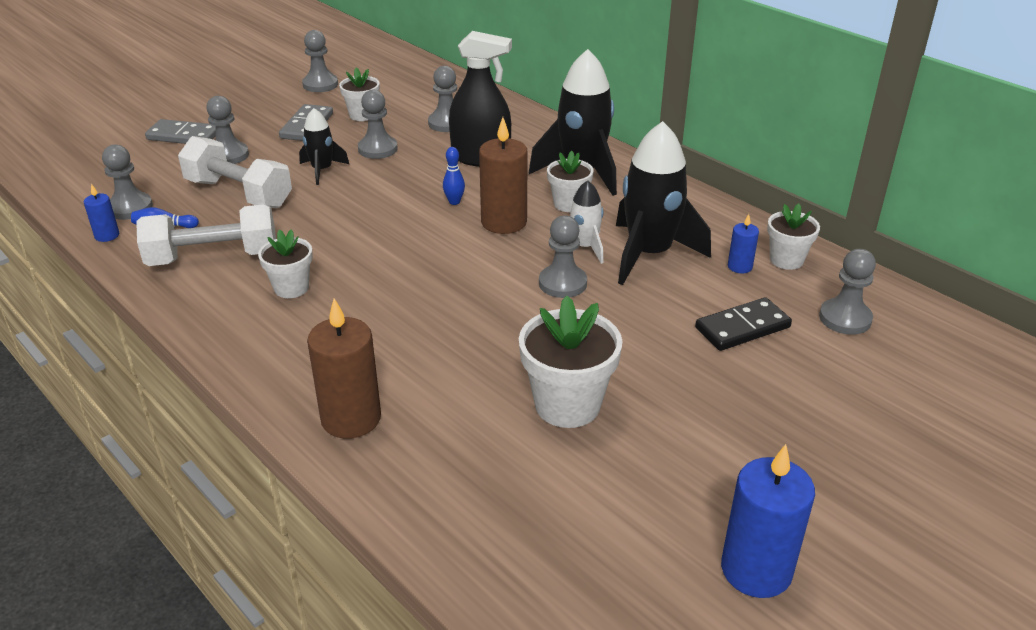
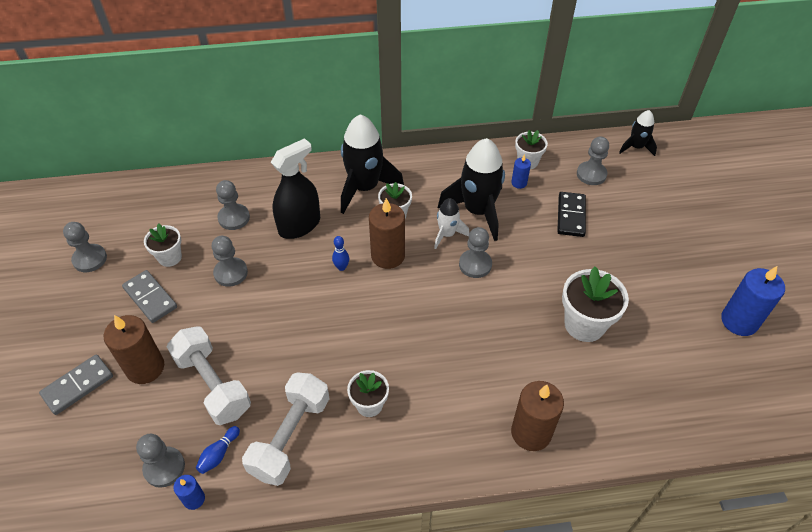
camera: 55 degrees left, 15 degrees up
white dumbbell [178,136,292,208] -> white dumbbell turned 75 degrees clockwise [167,326,251,425]
grey pawn [206,96,249,164] -> brown candle [104,315,164,384]
black rocket [299,108,349,185] -> black rocket moved to [619,110,657,156]

